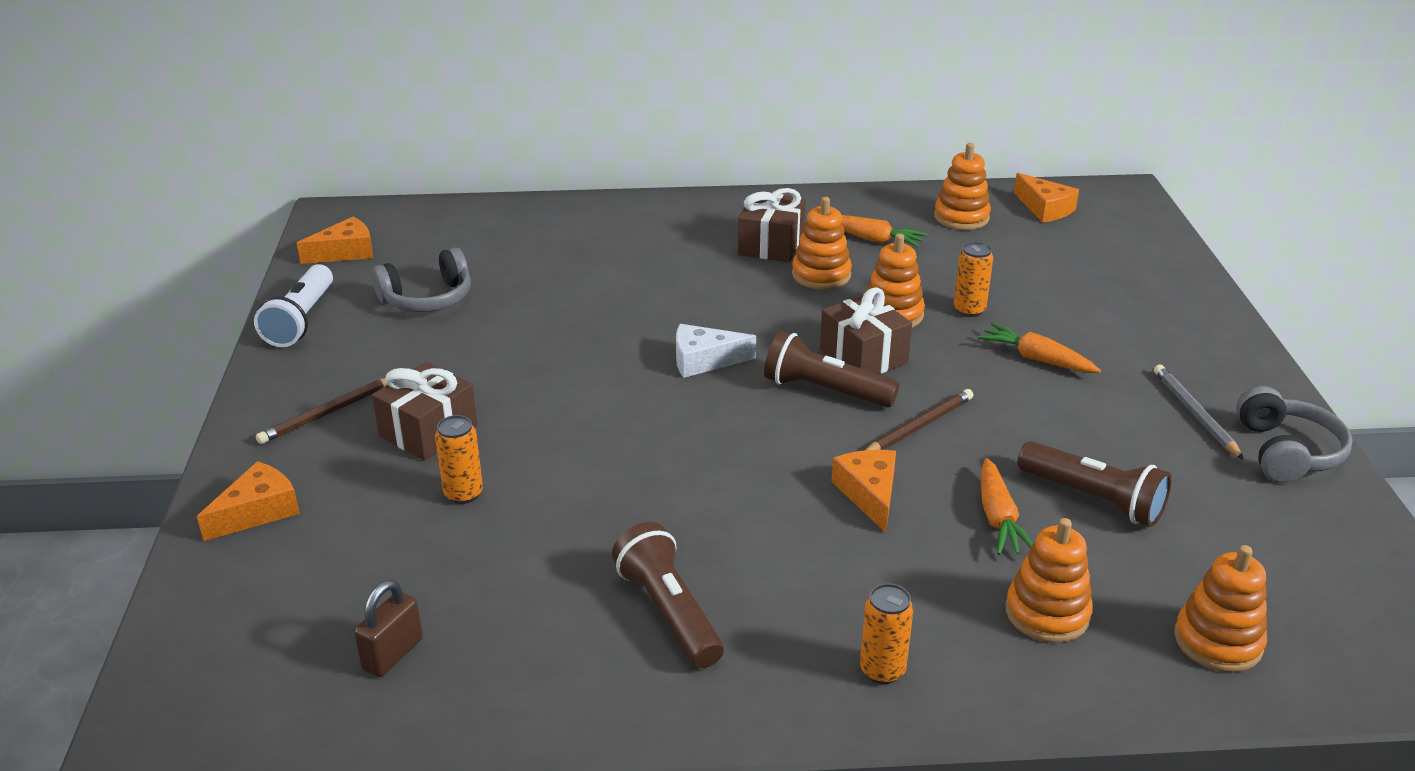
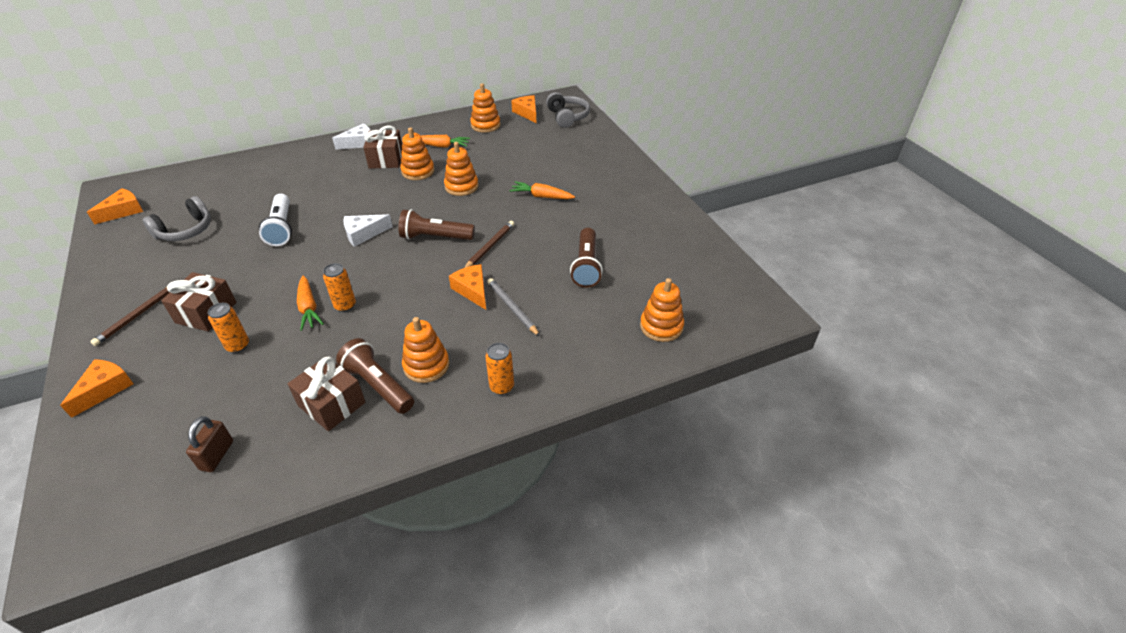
camera: 20 degrees left, 10 degrees up
white flashlight [254,264,333,347] -> white flashlight moved to [259,194,292,246]
brown gift [820,287,912,374] -> brown gift moved to [288,356,366,431]
orange can [954,242,993,317] -> orange can moved to [323,263,356,312]
orange carrot [981,458,1033,555] -> orange carrot moved to [297,276,324,331]
orange stacking toy [1005,518,1093,643] -> orange stacking toy moved to [402,317,449,383]
orange cheese [1014,173,1079,223] -> orange cheese turned 150 degrees counterclockwise [511,95,536,123]
brown flashlight [1017,441,1172,527] -> brown flashlight turned 75 degrees clockwise [570,228,603,288]
grey pencil [1154,364,1244,460] -> grey pencil moved to [487,278,540,336]
grey headphones [1236,386,1353,483] -> grey headphones moved to [546,92,590,128]
none -> white cheese [332,123,370,150]

